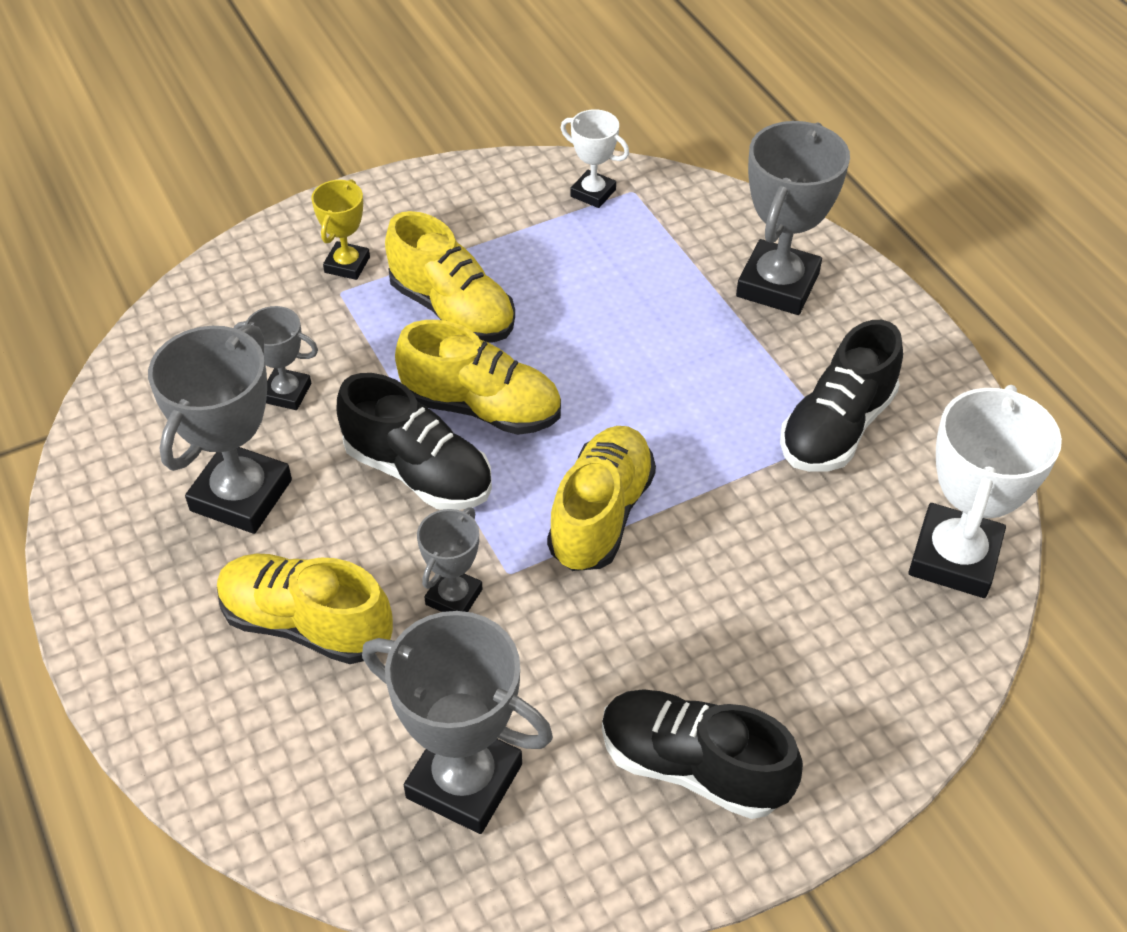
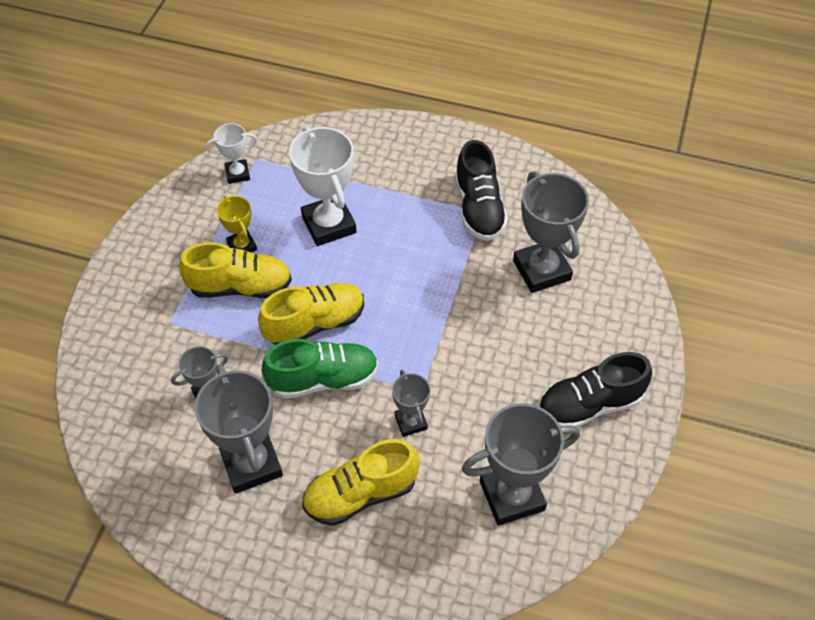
camera: 45 degrees left, 5 degrees up
yellow trophy [311,179,370,280] -> yellow trophy moved to [217,196,257,252]
black shoe [337,373,492,510] -> green shoe [262,339,378,399]
yellow shoe [547,426,656,571] -> none
grey trophy [736,121,850,315] -> grey trophy moved to [513,171,589,293]
white trophy [909,385,1062,598] -> white trophy moved to [289,126,357,246]

